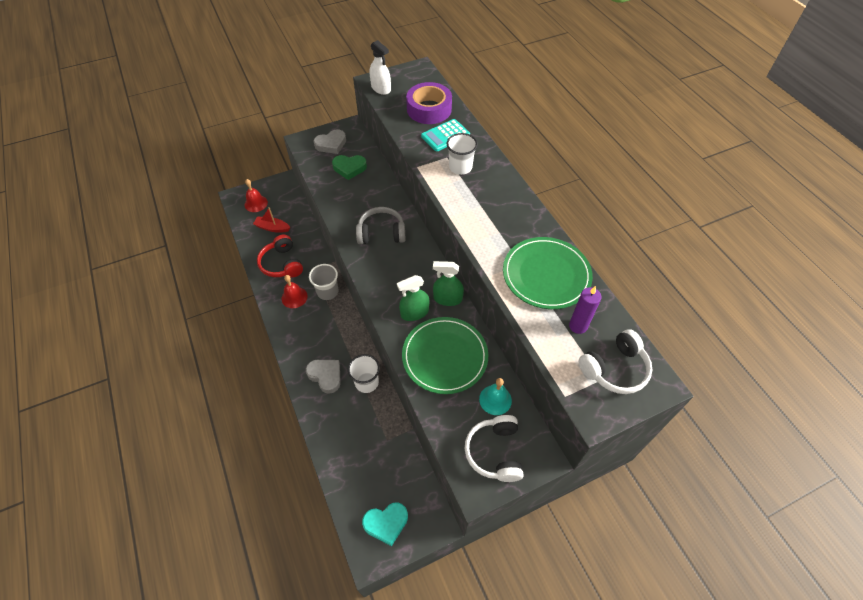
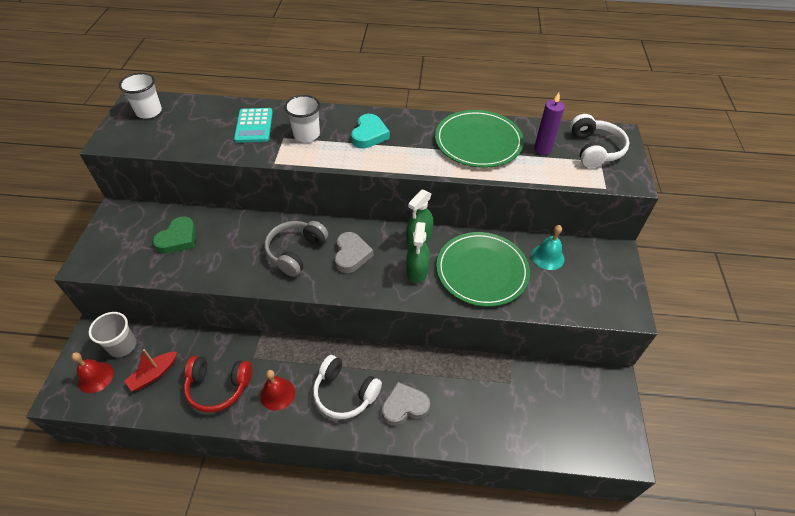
camera: 60 degrees left, 5 degrees down
grey cup [309,264,338,300] -> grey cup moved to [89,312,137,357]
grey heart [314,129,346,154] -> grey heart moved to [335,232,373,273]
white cup [348,354,380,393] -> white cup moved to [119,73,162,118]
turquoise heart [362,502,408,546] -> turquoise heart moved to [351,114,390,149]
white spray bottle [369,40,391,95] -> none
purple tape [406,82,452,124] -> none
white headphones [465,415,524,482] -> white headphones moved to [313,355,382,419]

